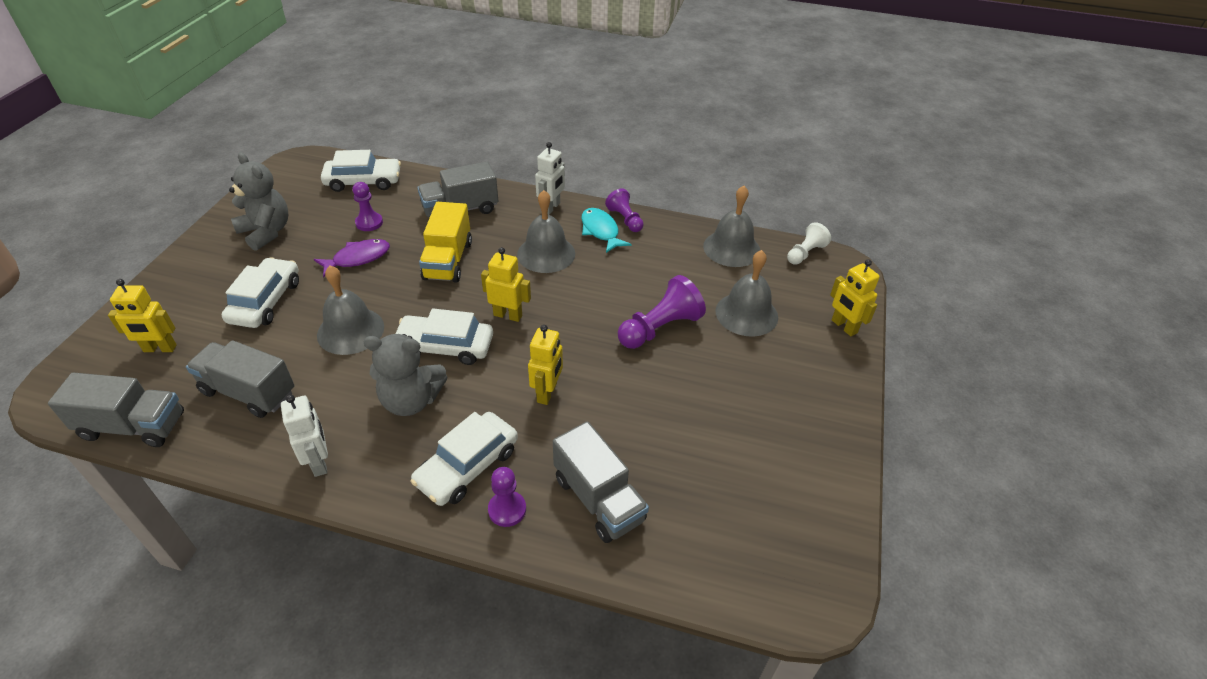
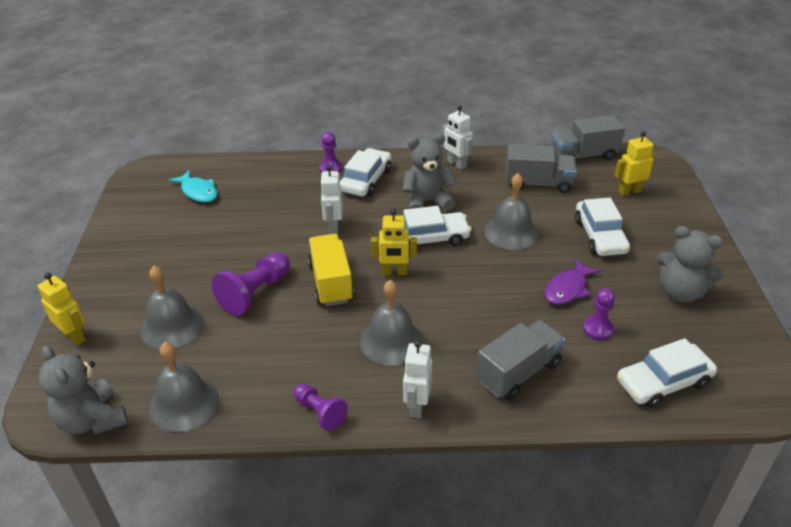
camera: 165 degrees right, 5 degrees down
yellow truck [419,202,472,283] -> yellow truck moved to [308,234,354,306]
yellow robot [528,325,563,405] -> white robot [320,165,343,234]
grey truck [553,421,649,543] -> none
turquoise fish [581,208,631,253] -> turquoise fish moved to [169,170,218,202]
white pawn [787,222,831,265] -> grey teddy bear [38,346,128,435]

